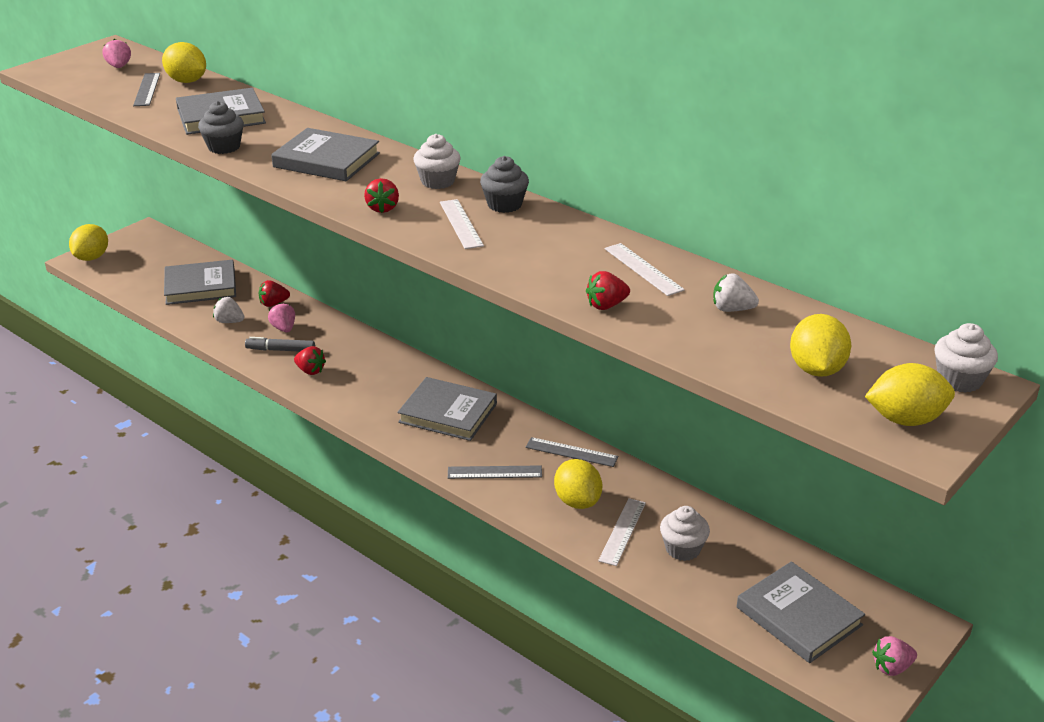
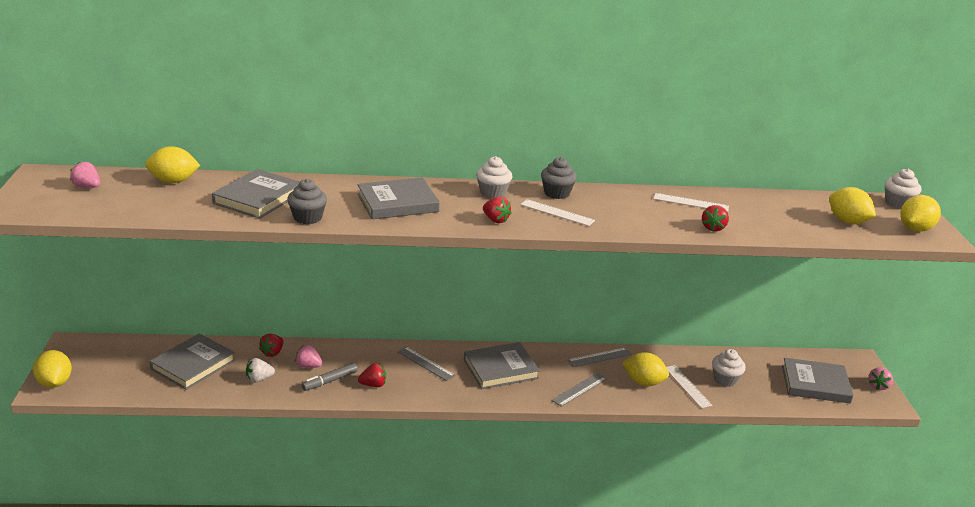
camera: 45 degrees left, 5 degrees down
grey ruler [133,73,160,106] -> grey ruler moved to [397,347,456,381]
white strawberry [713,274,759,312] -> none

